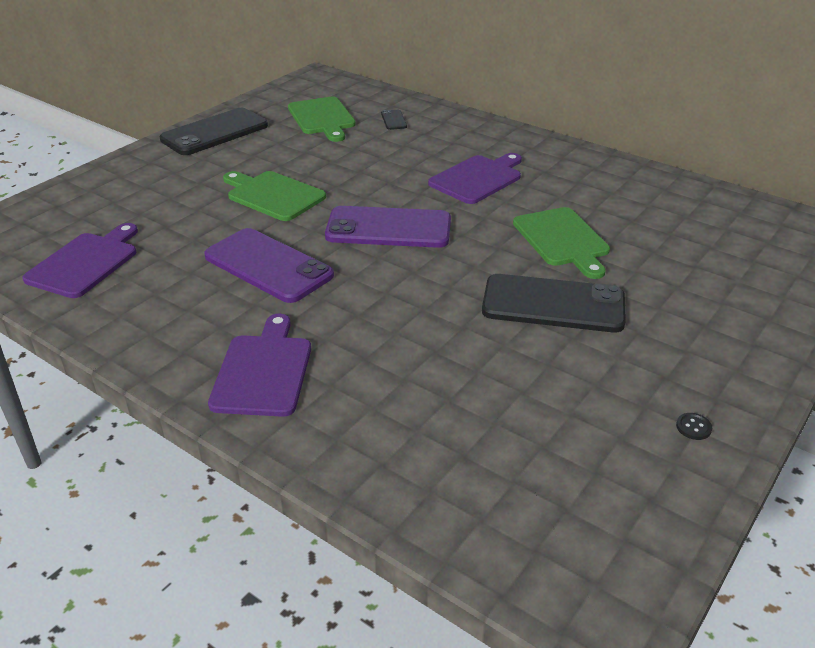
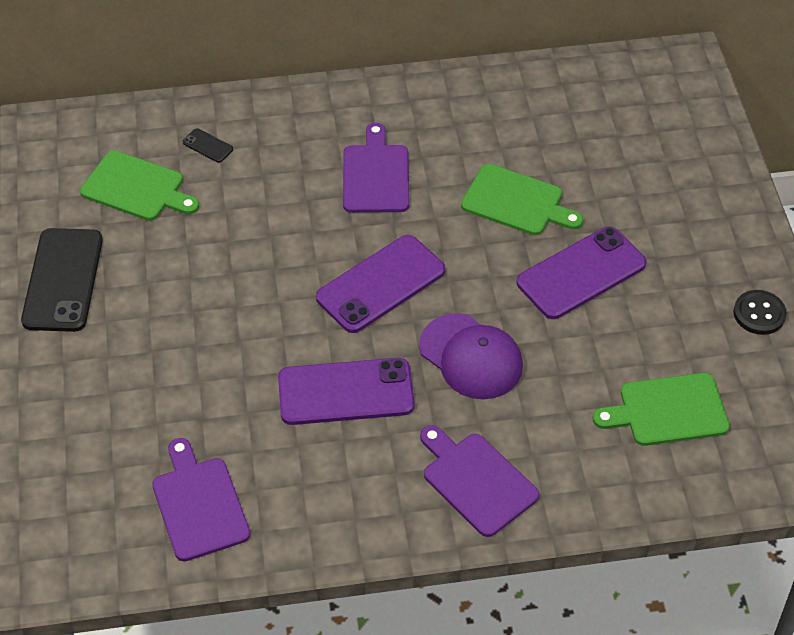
camera: 45 degrees left, 15 degrees up
green cutting board [223,171,326,221] -> green cutting board moved to [593,373,730,446]
black phone [482,274,626,332] -> purple phone [517,226,646,319]
black button [676,413,712,440] -> black button [734,290,787,335], size x1.95
none -> purple cap [419,313,523,399]

